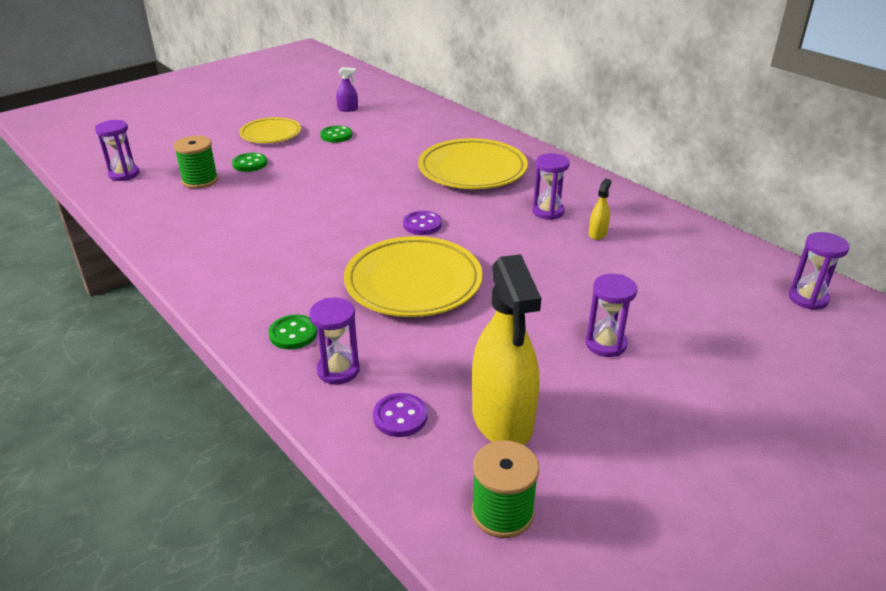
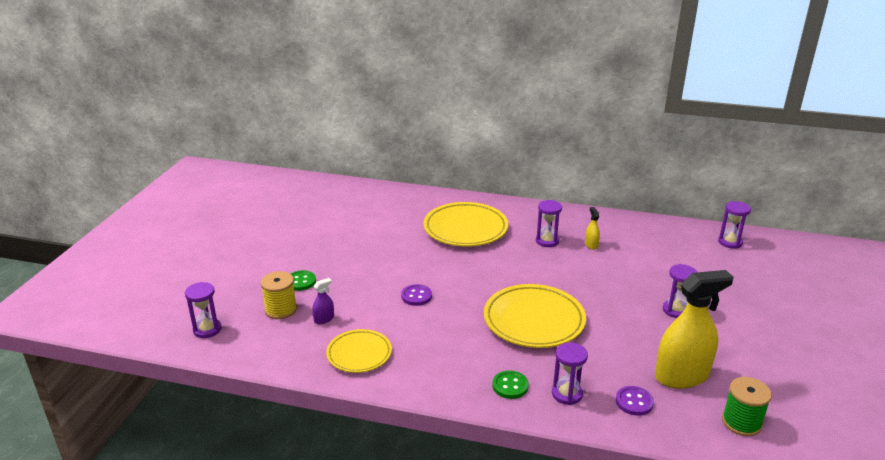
camera: 35 degrees left, 5 degrees down
green spool [173,136,218,189] -> yellow spool [260,271,297,319]
yellow plate [239,117,301,143] -> yellow plate moved to [326,329,392,373]
green button [320,125,352,143] -> none
purple spray bottle [336,67,358,112] -> purple spray bottle moved to [312,278,334,324]
purple button [403,211,442,235] -> purple button moved to [401,284,432,306]
yellow spray bottle [472,254,541,445] -> yellow spray bottle turned 60 degrees counterclockwise [655,270,734,389]

